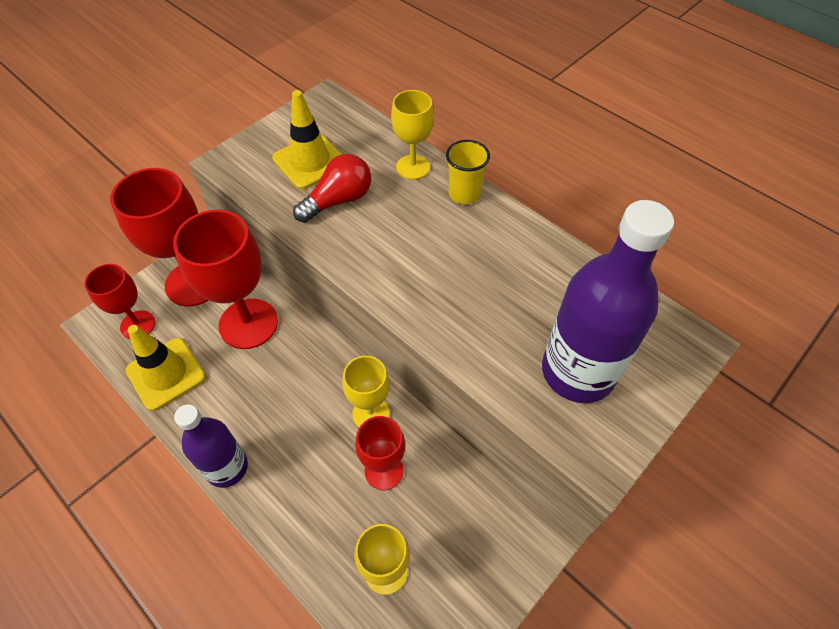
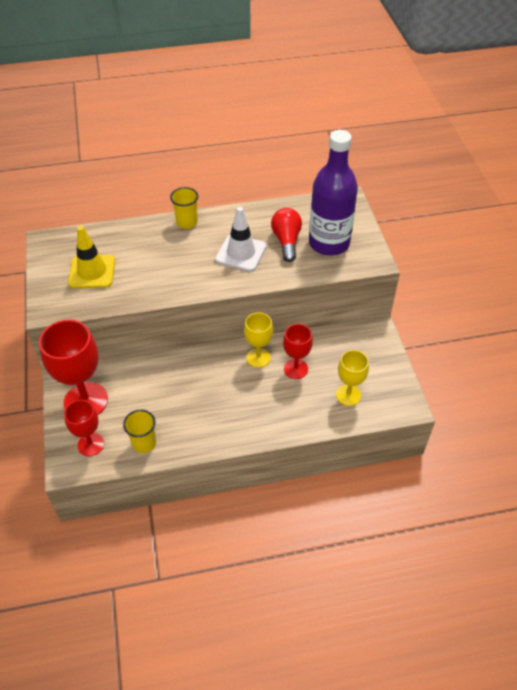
camera: 55 degrees left, 5 degrees down
yellow traffic cone [126,325,206,411] -> yellow cup [123,409,156,453]
red goblet [173,210,278,349] -> none
purple bottle [174,404,248,488] -> none
red light bulb [293,154,371,223] -> red light bulb moved to [271,208,302,262]
yellow goblet [391,90,434,180] -> none
none -> white traffic cone [215,207,266,272]

